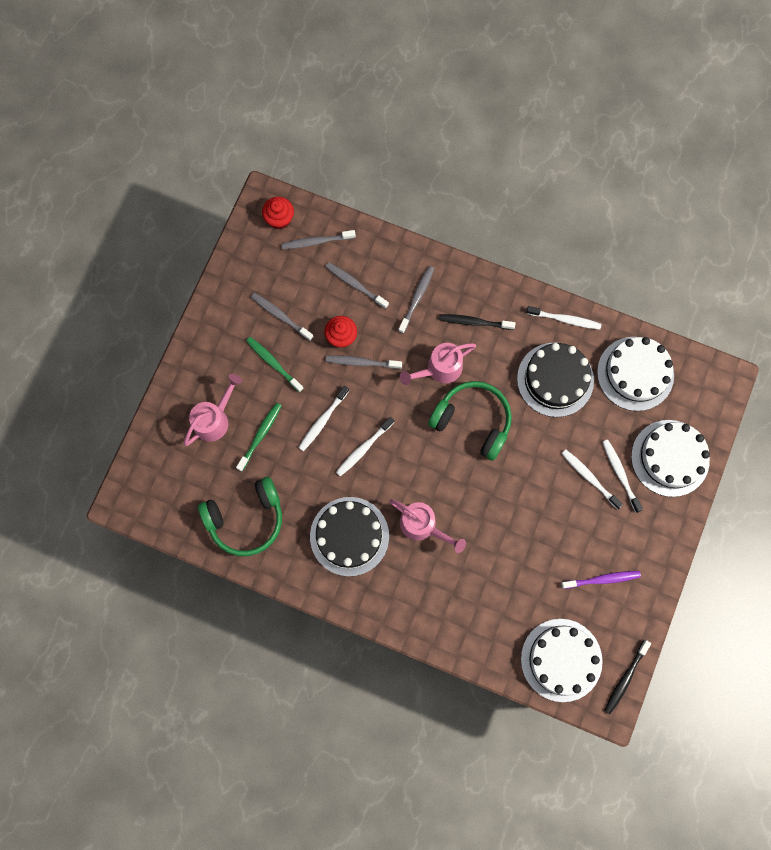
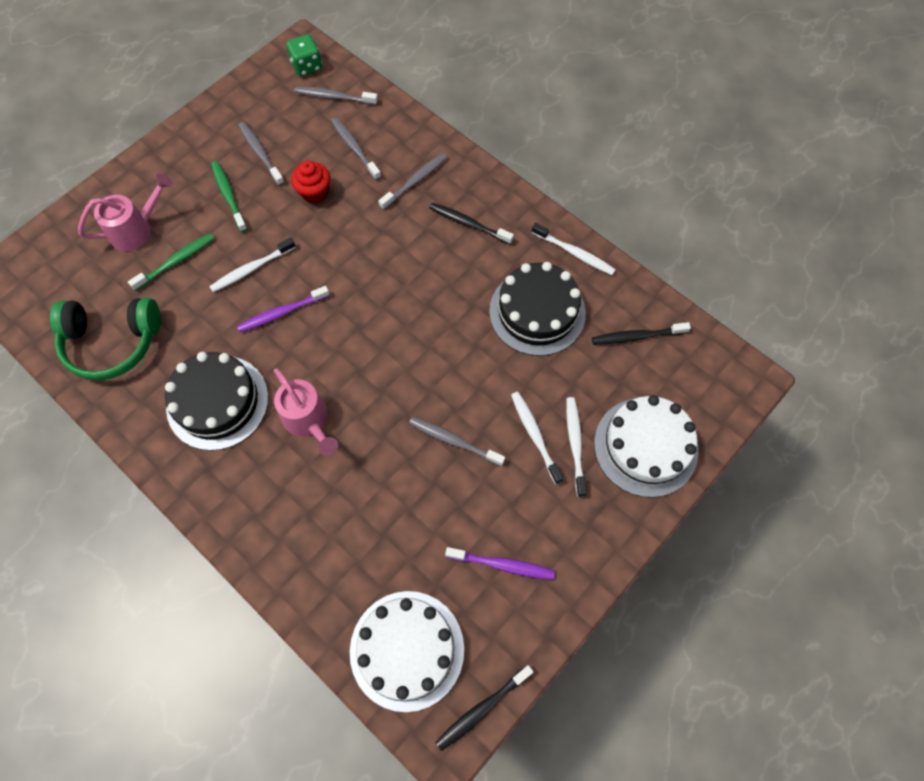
camera: 20 degrees right, 10 degrees down
red cupcake [262,197,294,229] -> green dice [286,34,322,77]
grey toothbrush [326,355,402,369] -> grey toothbrush moved to [409,417,505,466]
white toothbrush [336,417,394,476] -> purple toothbrush [237,286,330,332]
pink watering can [400,343,476,385] -> none
green headphones [428,381,512,461] -> none
white cake [597,337,674,411] -> black toothbrush [592,322,691,345]

